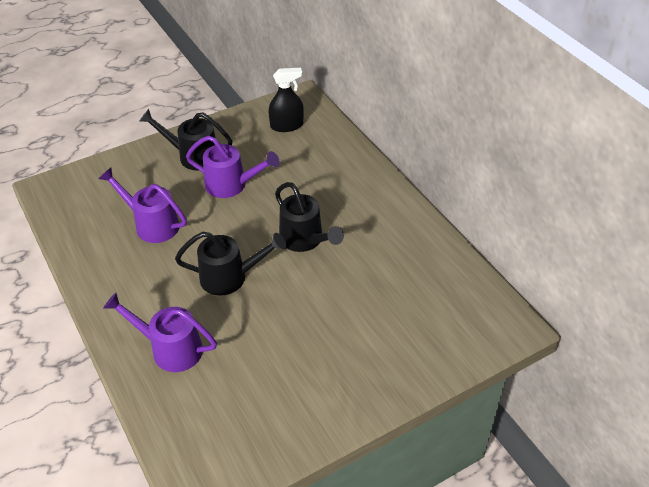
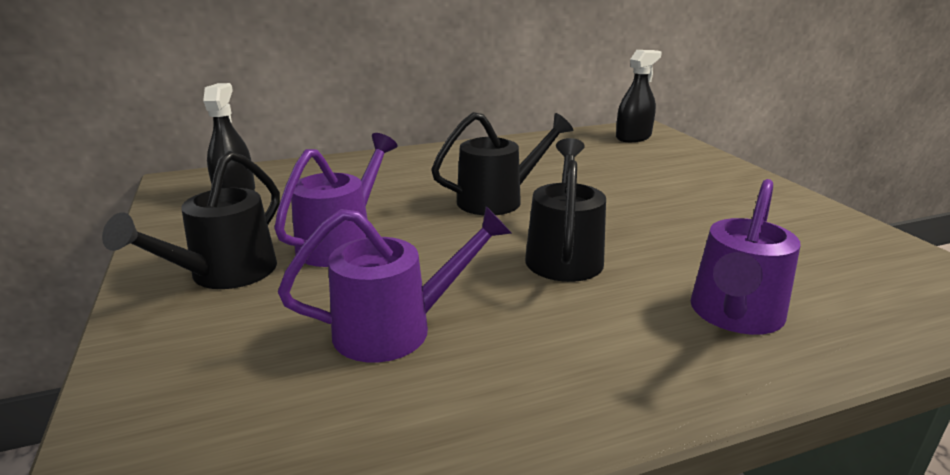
camera: 80 degrees left, 20 degrees down
purple watering can [99,168,187,243] -> purple watering can turned 150 degrees counterclockwise [278,206,512,362]
none -> black spray bottle [616,50,662,142]

